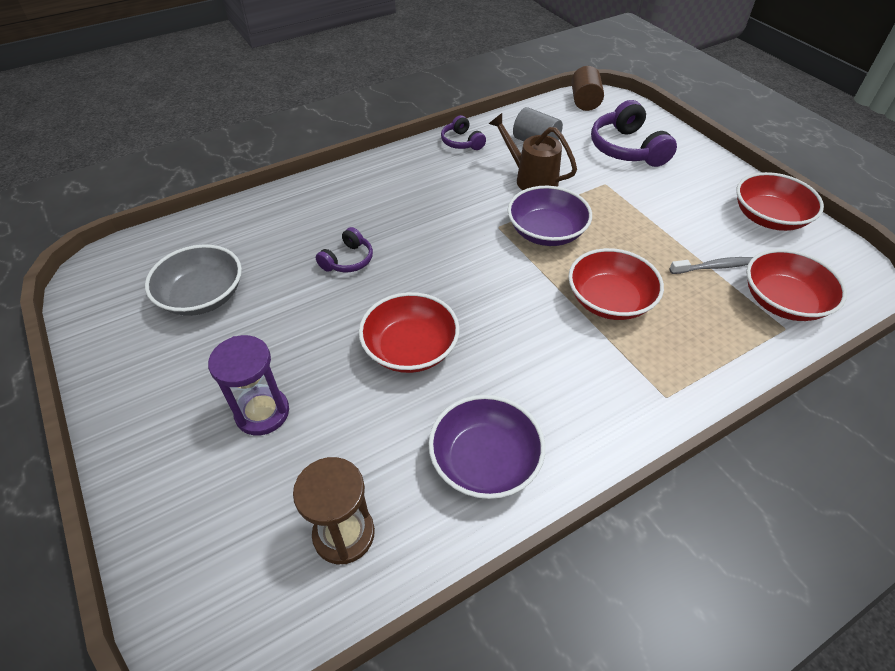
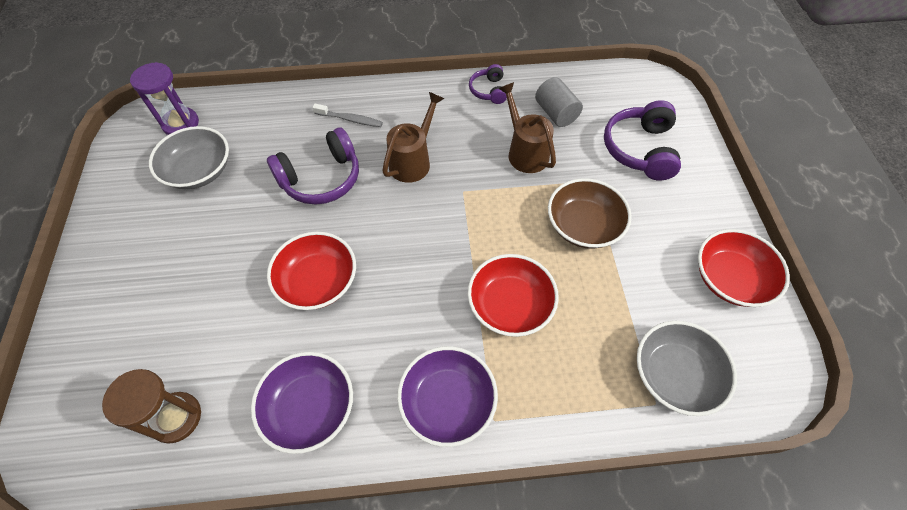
camera: 25 degrees right, 10 degrees up
purple hourglass [208,335,289,435] -> purple hourglass moved to [130,62,199,135]
purple headphones [315,227,373,273] -> purple headphones [267,128,359,205], size x1.80
purple bowl [507,186,592,246] -> purple bowl moved to [397,346,498,447]
brown cylinder [571,66,604,111] -> none
grey toothbrush [669,257,753,274] -> grey toothbrush moved to [313,104,383,127]
red bowl [746,249,847,321] -> grey bowl [637,321,737,416]
none -> brown watering can [382,92,444,183]
none -> brown bowl [548,178,632,249]

